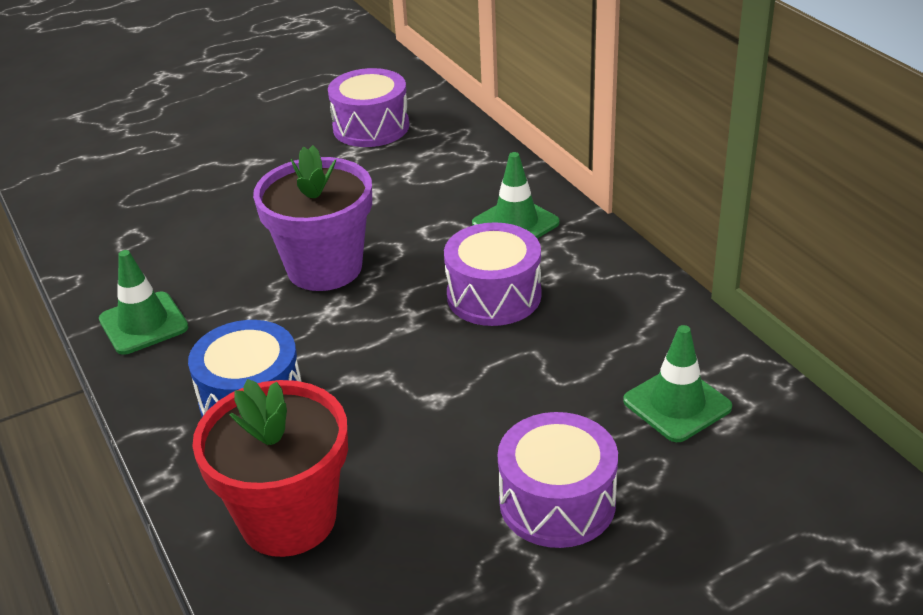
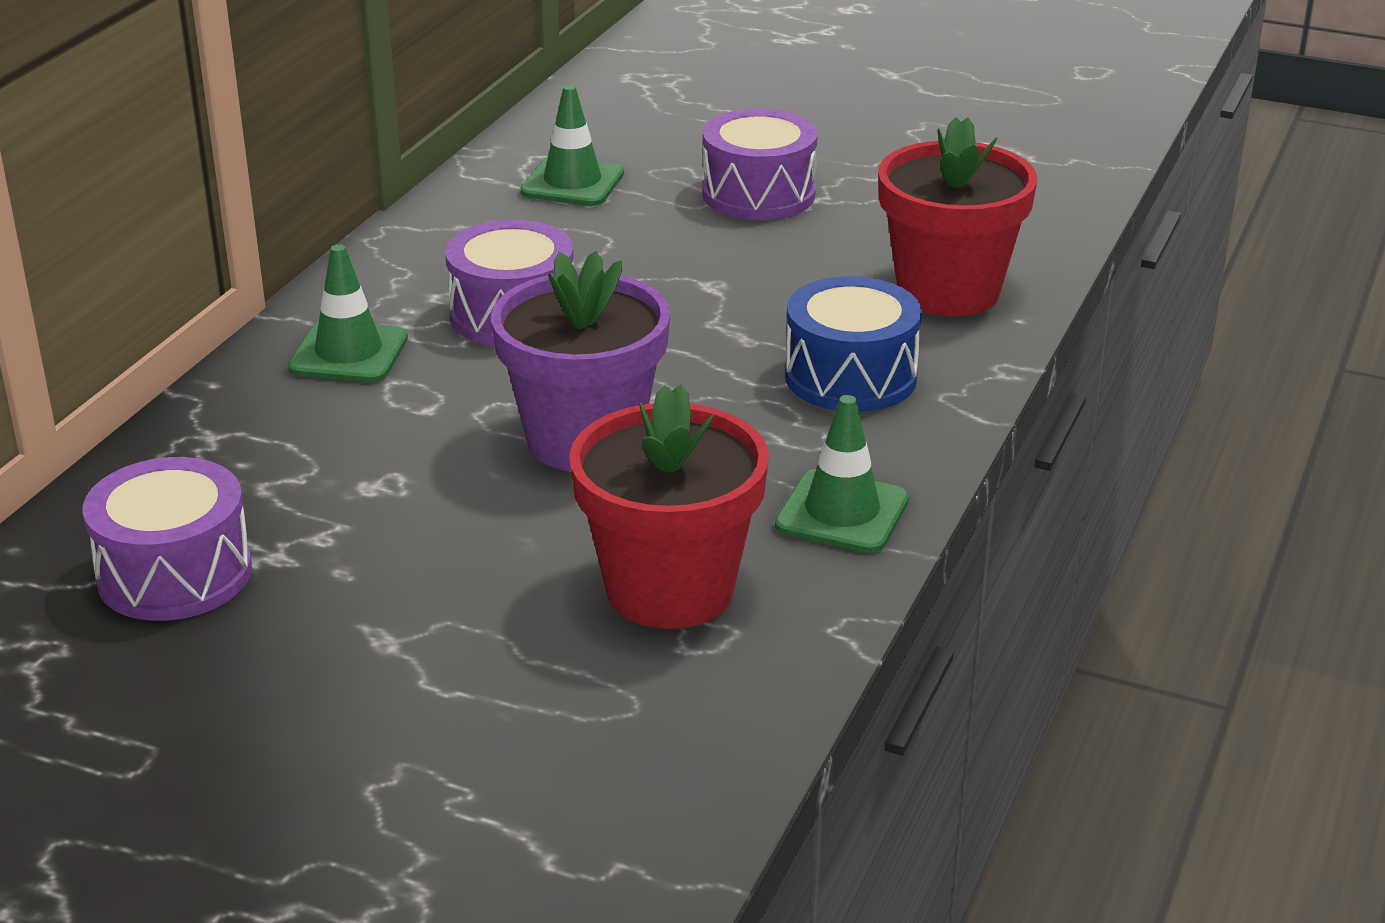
camera: 130 degrees left, 5 degrees down
none -> red flower pot [569,385,769,629]

